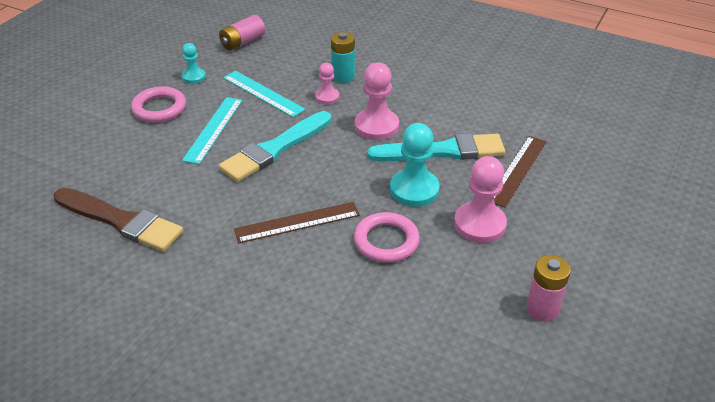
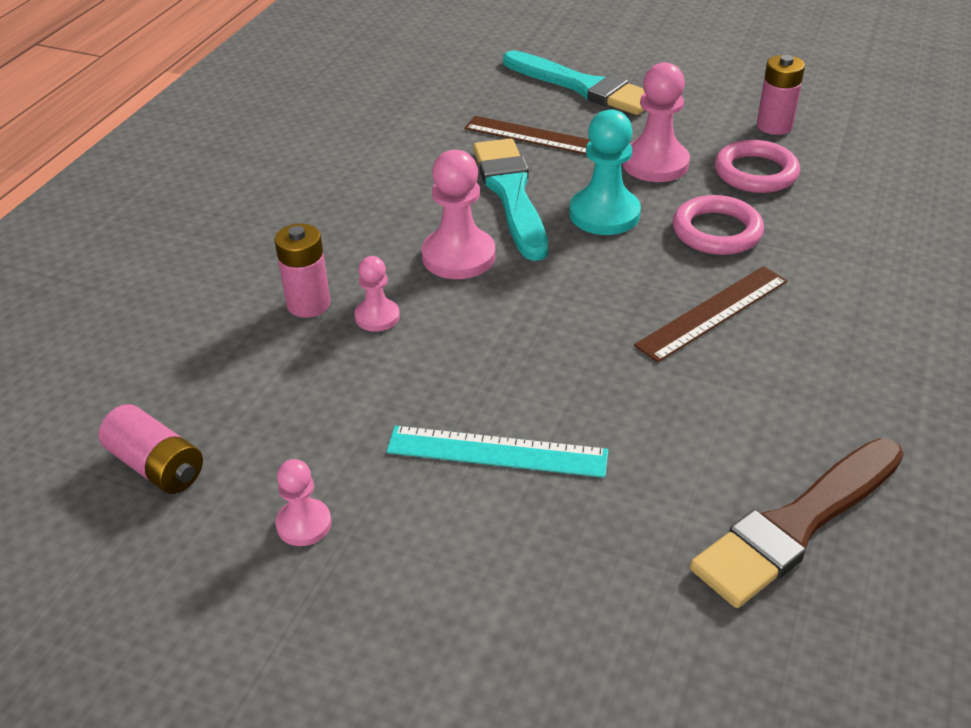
camera: 95 degrees left, 0 degrees up
brown brush [53,188,184,252] -> brown brush turned 150 degrees counterclockwise [690,438,904,608]
pink ring [131,86,186,122] -> pink ring moved to [715,140,800,193]
turquoise pawn [182,43,206,84] -> pink pawn [275,459,331,546]
turquoise brush [219,111,332,182] -> turquoise brush moved to [503,50,645,115]
turquoise ruler [223,71,306,117] -> none
brown ruler [234,202,360,244] -> brown ruler turned 75 degrees clockwise [634,266,788,363]
turquoise battery [331,32,355,83] -> pink battery [274,224,331,318]

